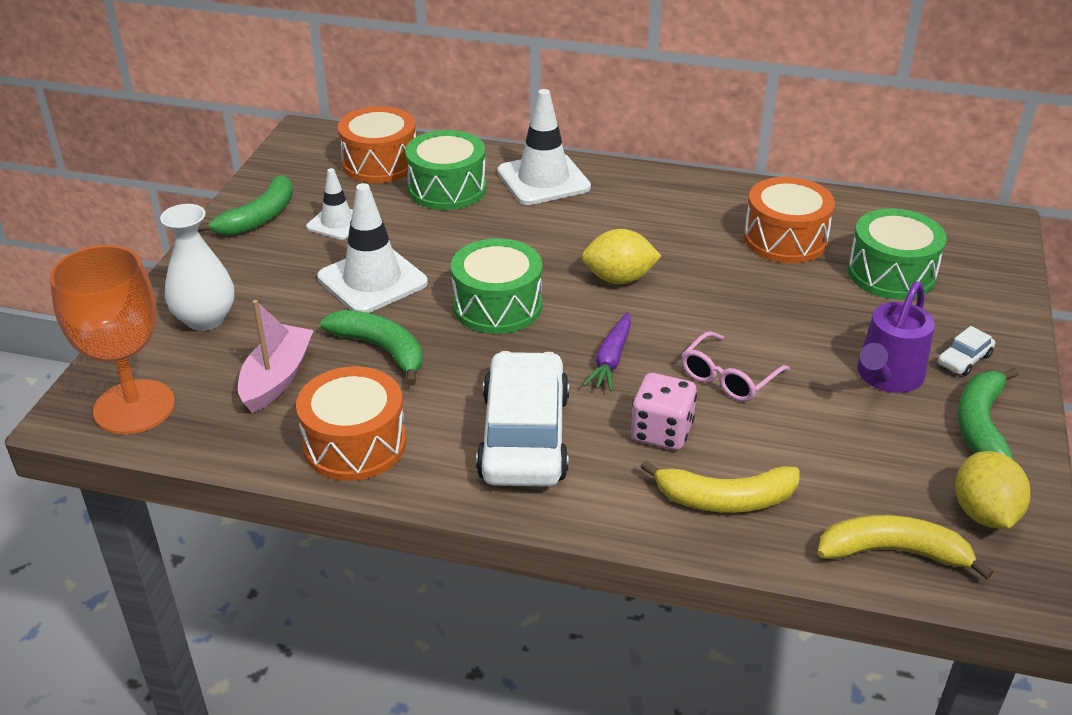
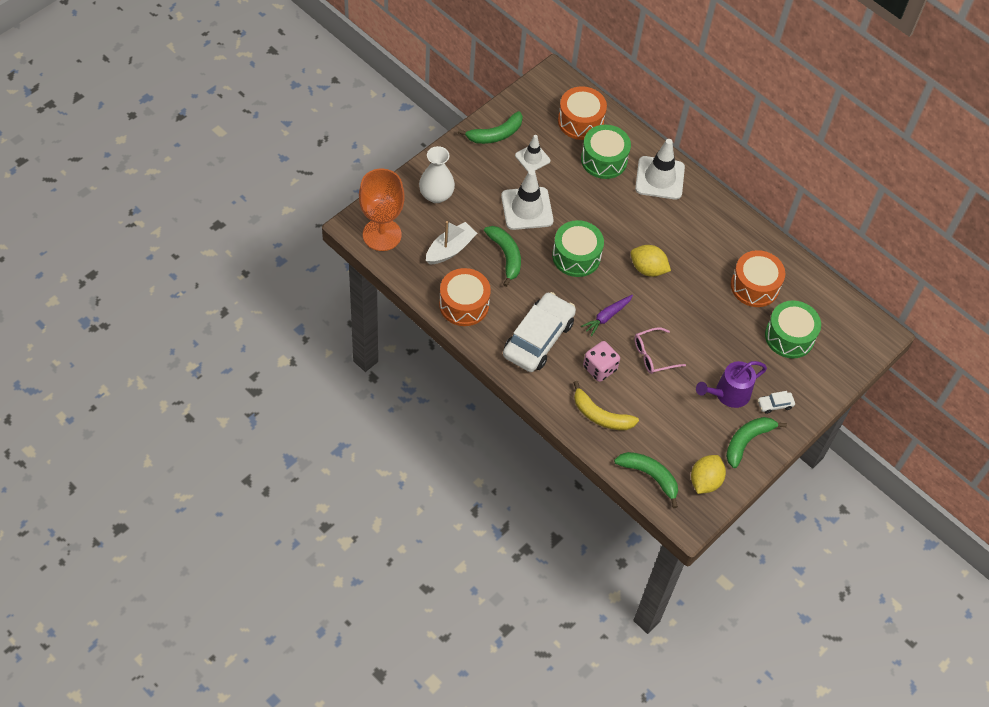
camera: 25 degrees right, 20 degrees up
pink boat [238,300,314,413] -> white boat [426,221,478,264]
yellow banana [817,515,993,579] -> green banana [614,452,678,508]

